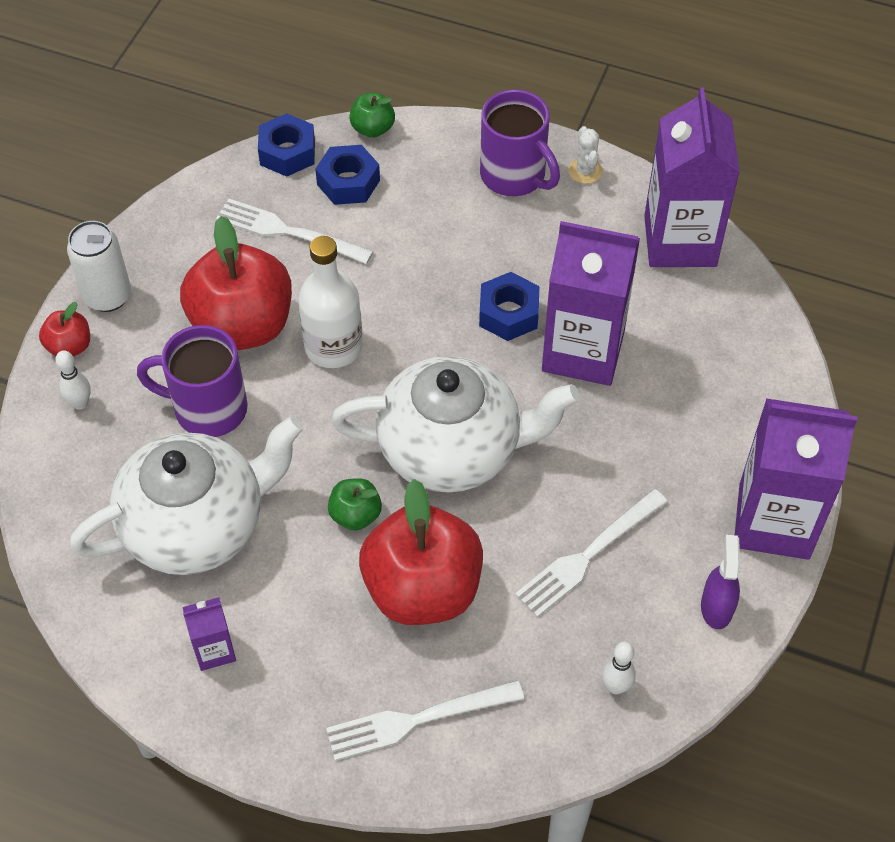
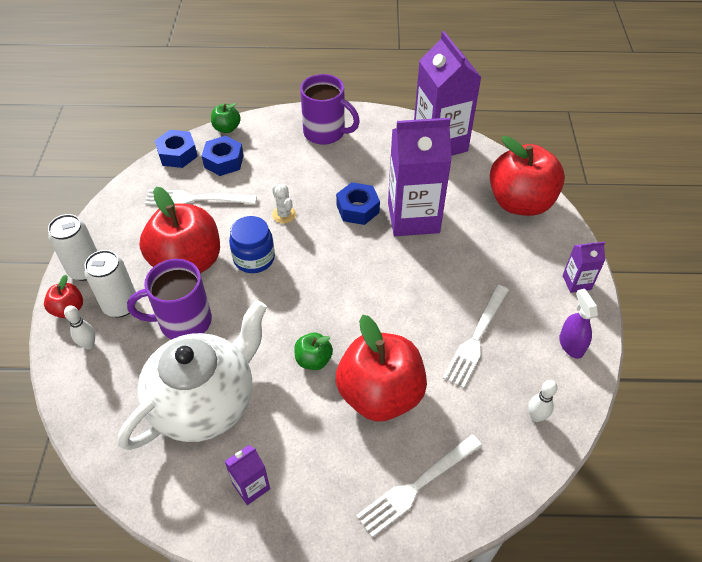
camera: 20 degrees left, 5 degrees down
white bottle [298,236,363,368] -> blue jar [229,216,275,273]
white teapot [331,356,580,492] -> none
white cactus [568,126,603,184] -> white cactus moved to [272,184,296,224]
purple carton [735,398,857,560] -> purple carton [563,241,605,293], size x0.45
none -> white can [85,250,138,318]
none -> red apple [490,136,565,216]

